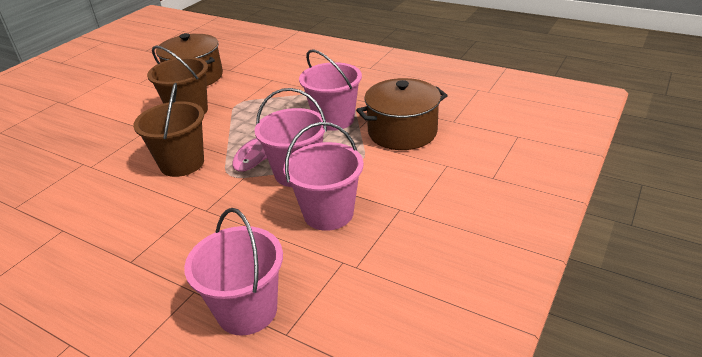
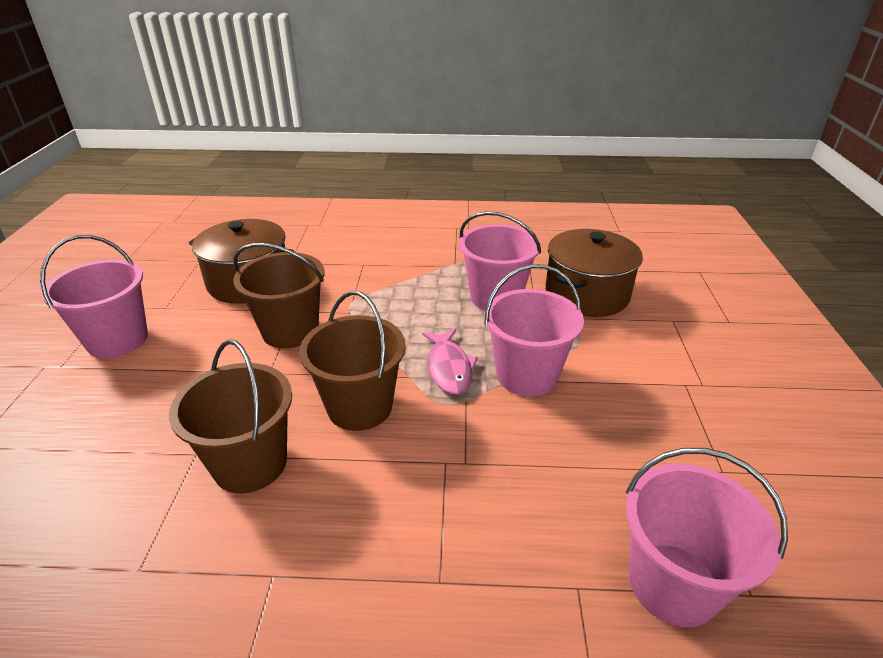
camera: 30 degrees left, 0 degrees up
pink bucket [283,122,364,231] -> pink bucket moved to [40,235,148,358]
none -> brown bucket [169,339,292,493]

